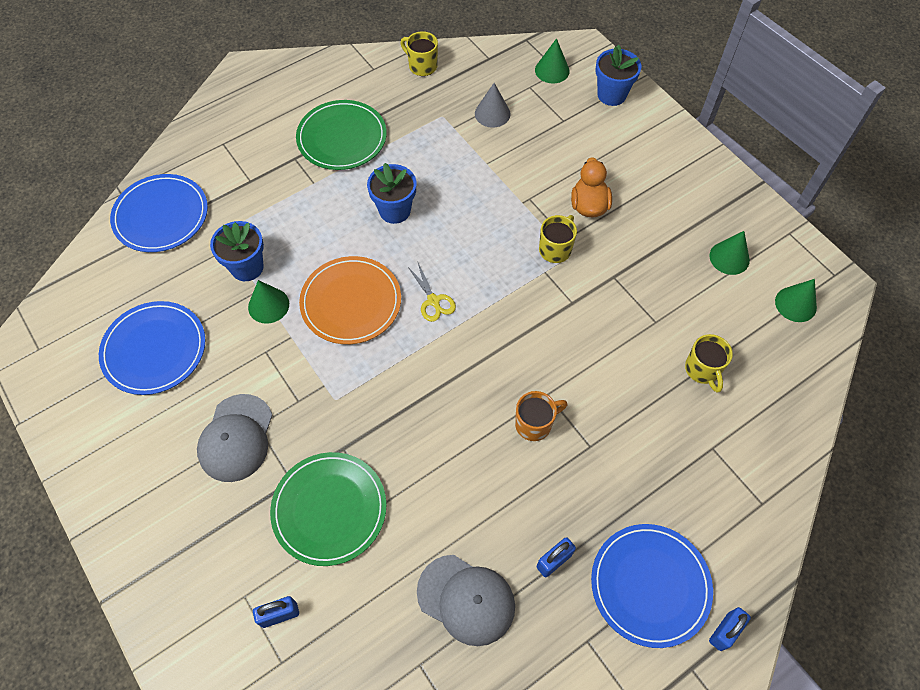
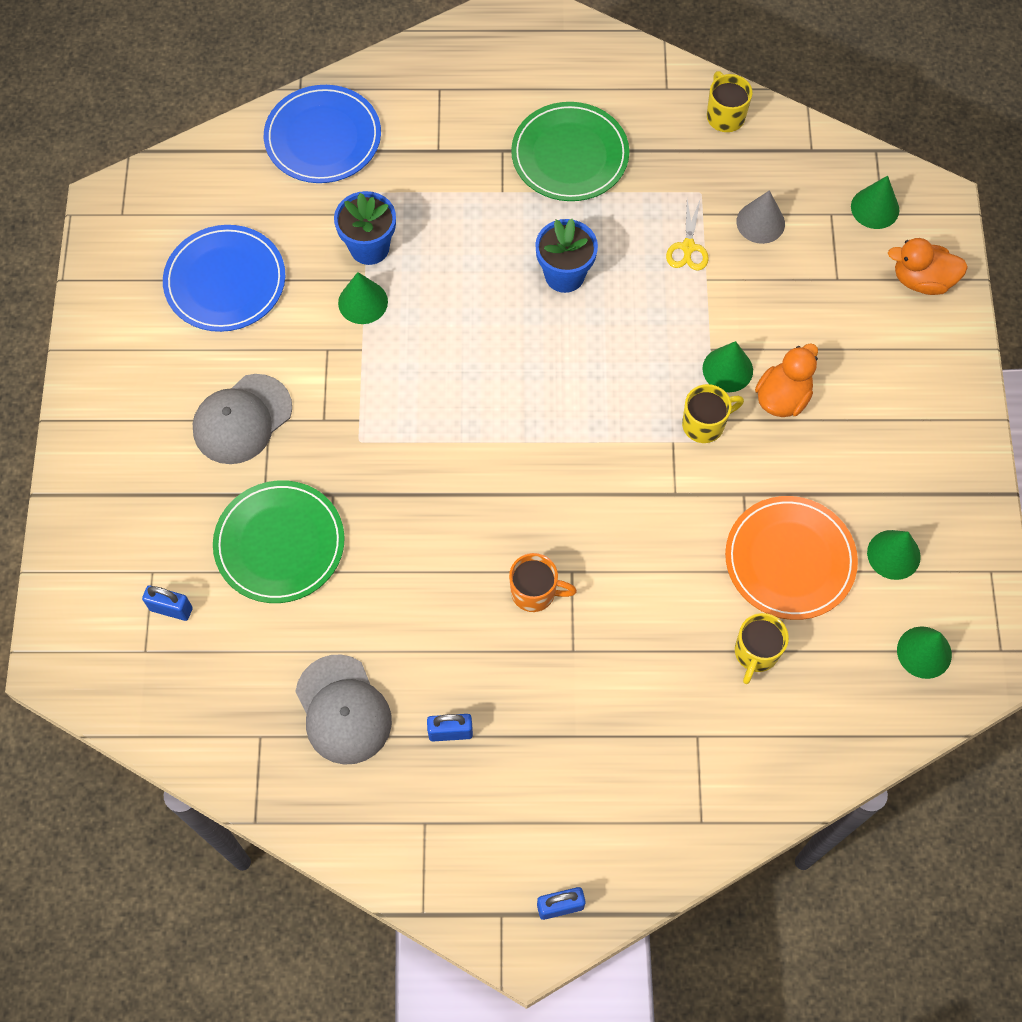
camera: 35 degrees right, 5 degrees up
orange plate [299,256,401,344] -> orange plate moved to [725,496,858,620]
yellow scissors [408,261,456,322] -> yellow scissors moved to [666,199,709,271]
blue plate [591,524,713,648] -> none
blue flower pot [595,45,641,106] -> orange duck [888,238,968,295]
none -> green cone [703,341,753,392]

